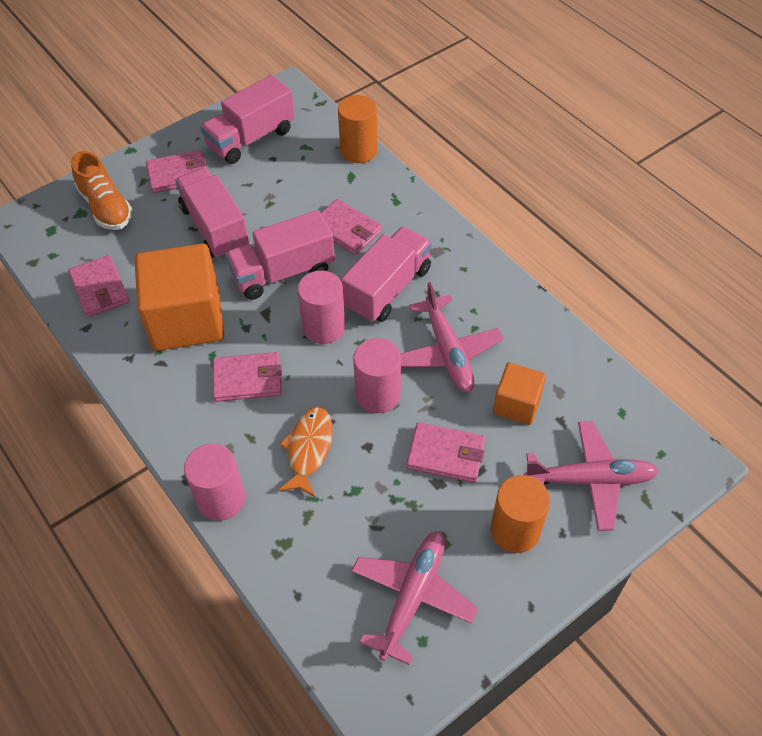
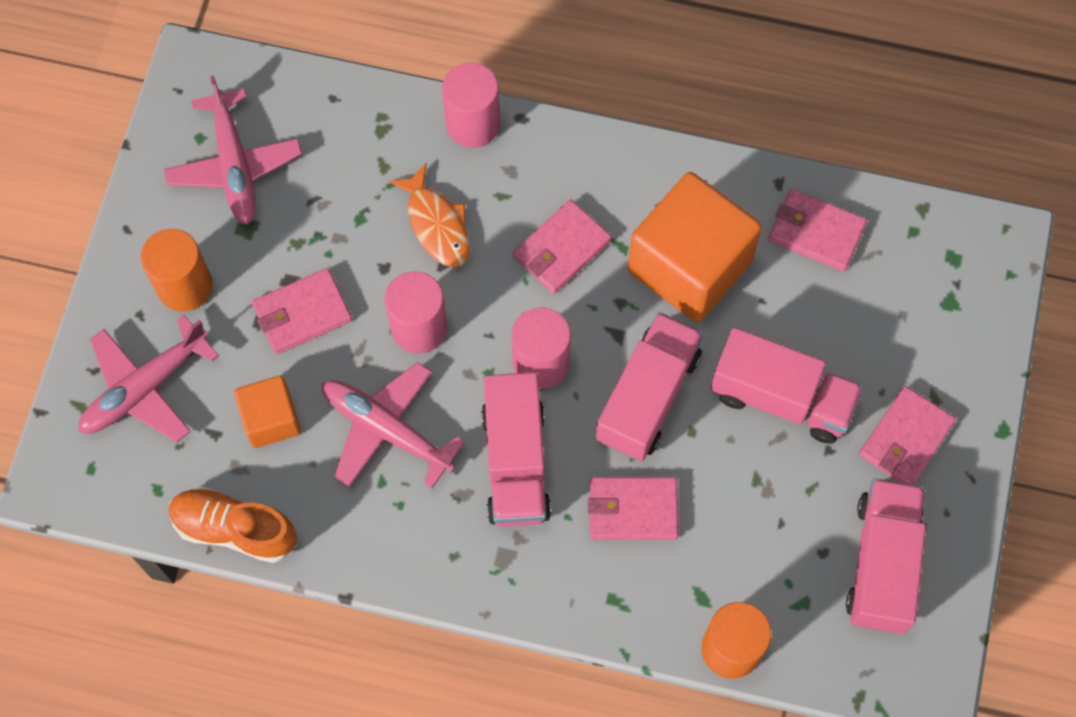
camera: 140 degrees right, 15 degrees up
orange shoe [71,151,133,230] -> orange shoe moved to [169,487,297,563]

